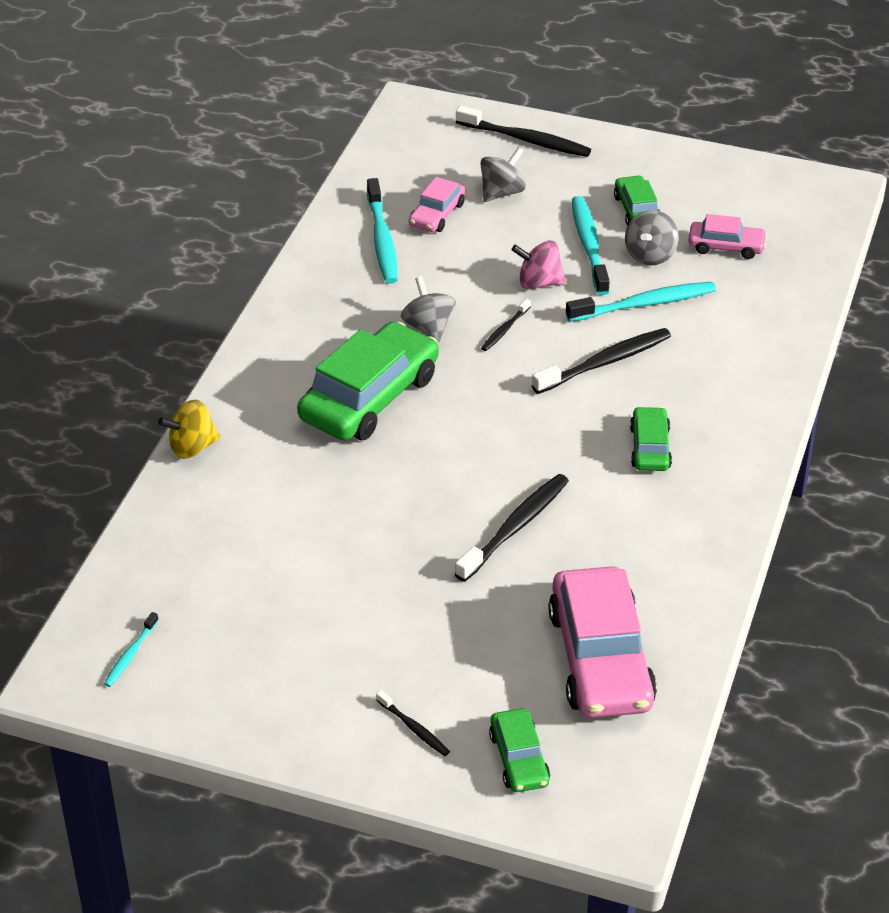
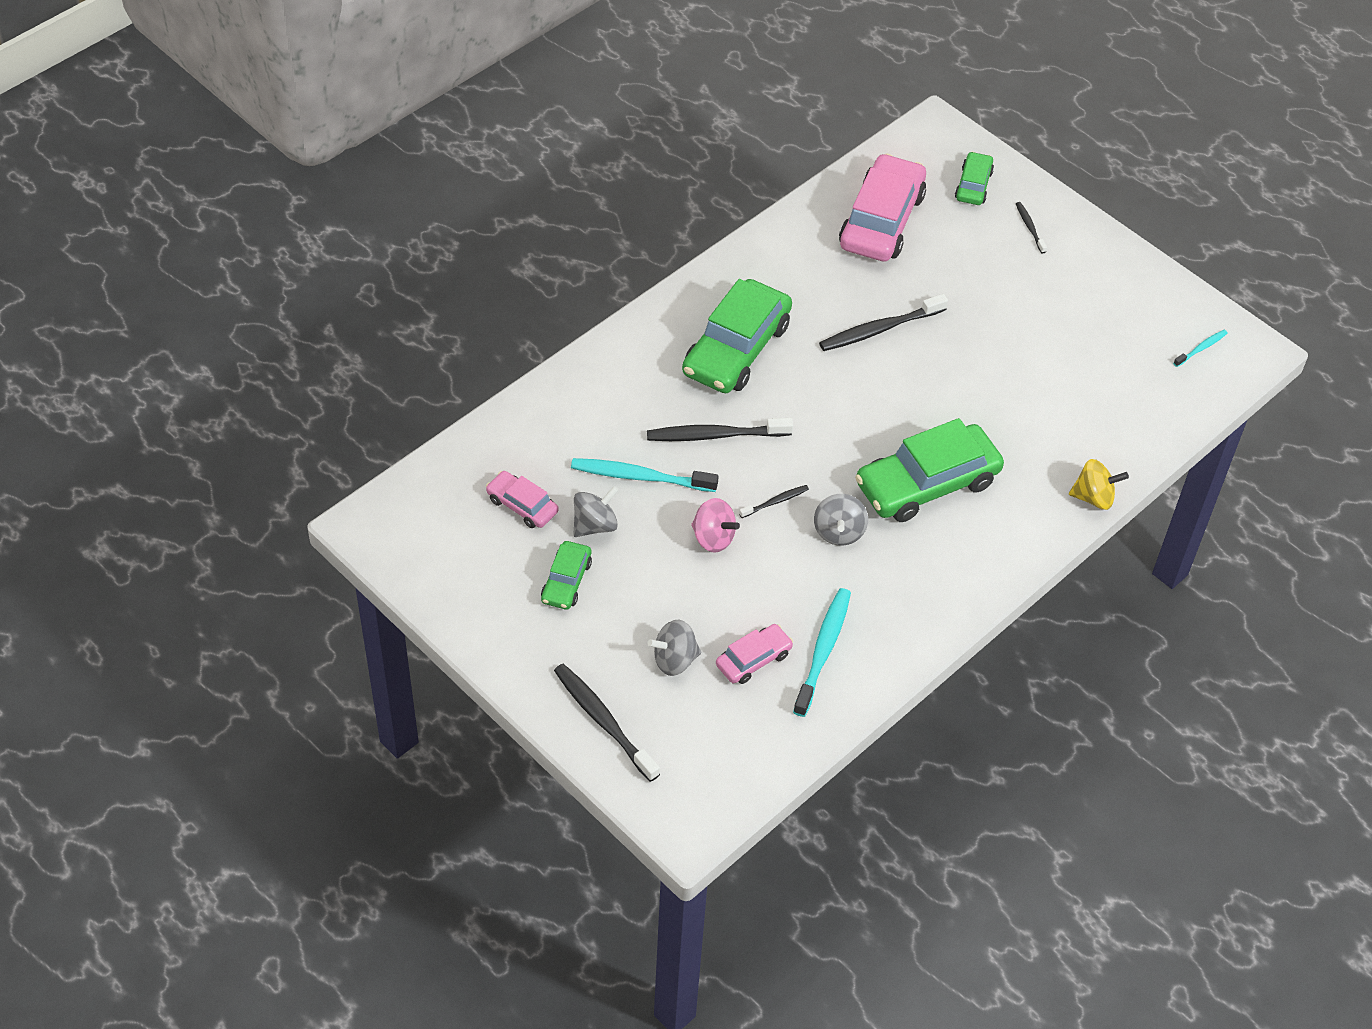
camera: 155 degrees left, 10 degrees up
turquoise toothbrush [572,196,610,295] -> none
green car [630,407,672,471] -> green car [682,279,792,393], size x1.97

